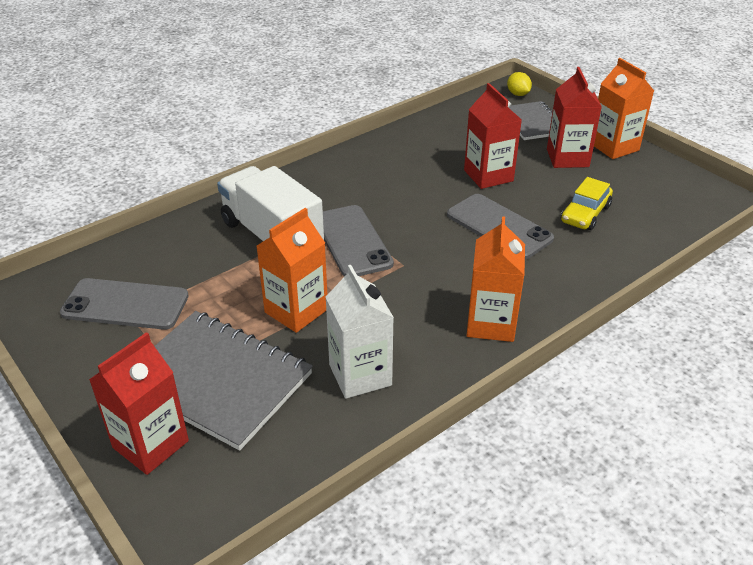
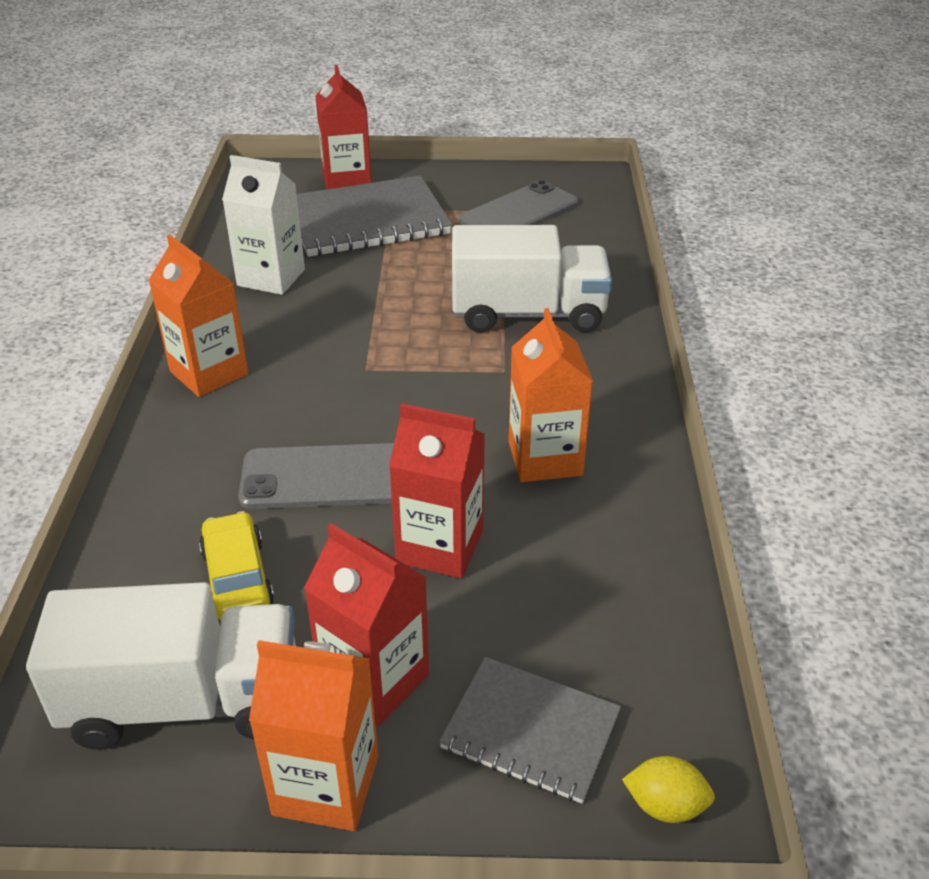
camera: 130 degrees right, 0 degrees up
orange carton [257,208,327,333] -> orange carton moved to [508,308,593,482]
grey phone [323,205,394,277] -> none
none -> white truck [26,582,296,750]

